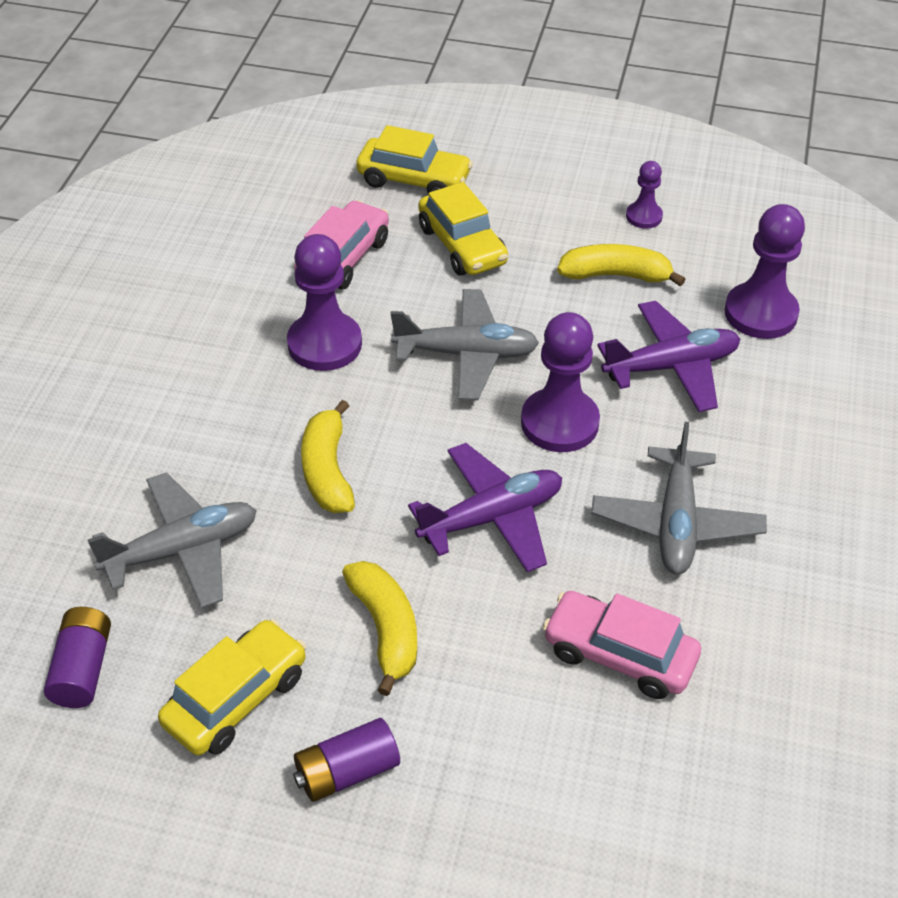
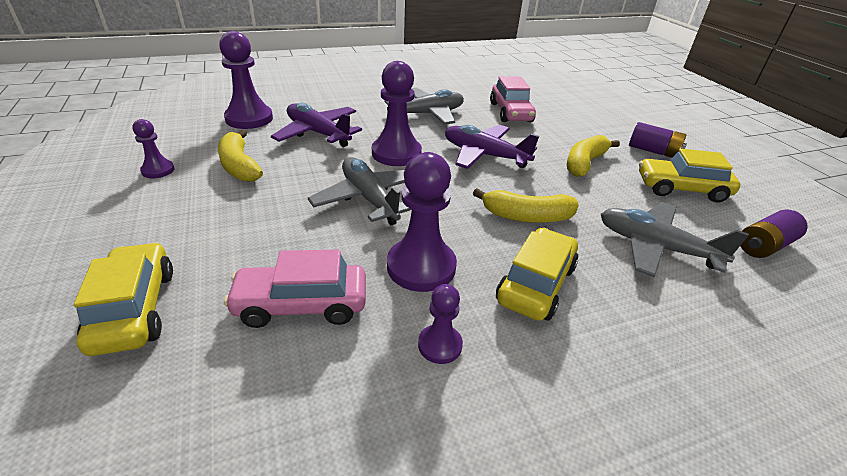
camera: 125 degrees left, 10 degrees down
yellow banana [301,400,355,513] -> yellow banana turned 45 degrees clockwise [473,188,578,223]
yellow car [419,182,508,276] -> yellow car moved to [496,228,578,321]
none -> purple pawn [418,284,463,364]

